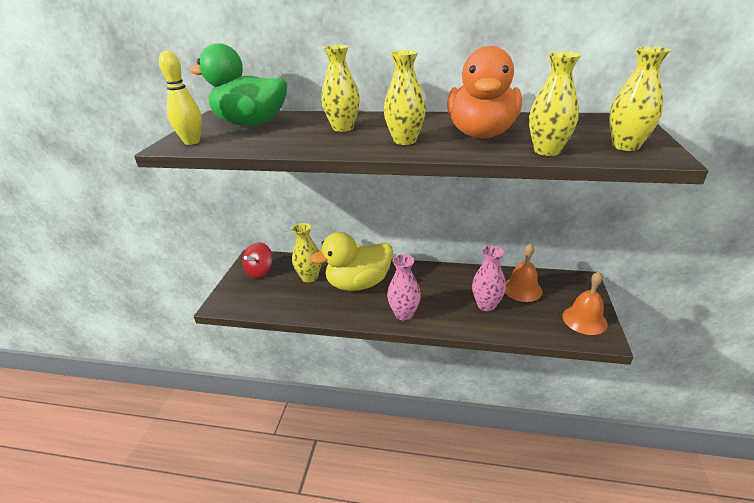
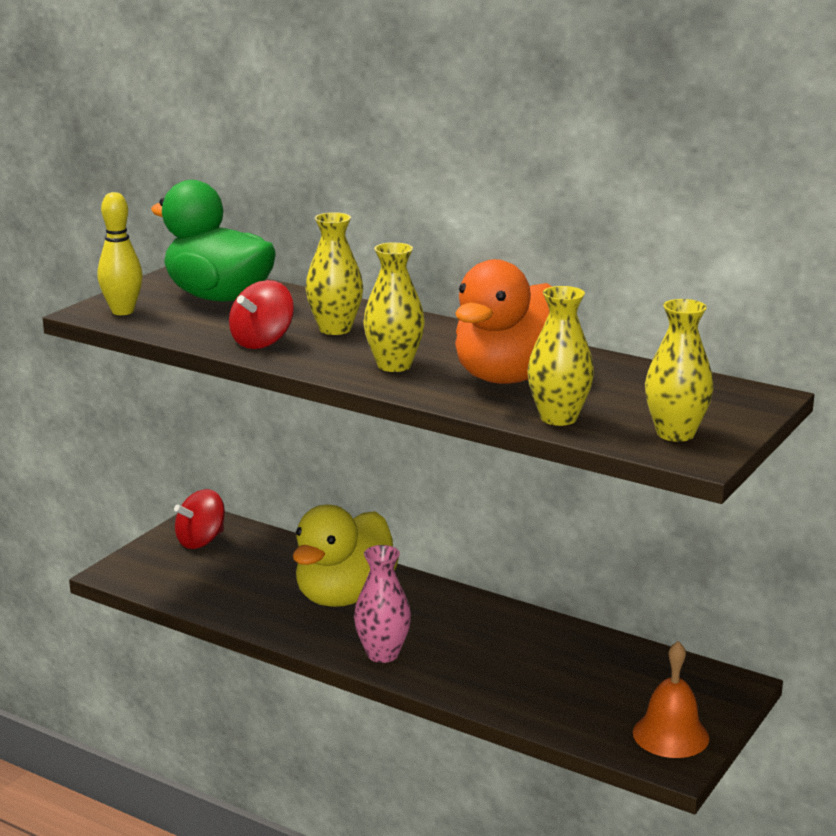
camera: 20 degrees right, 10 degrees down
yellow vase [292,223,322,283] -> none
yellow duck [310,232,393,291] -> yellow duck turned 60 degrees counterclockwise [293,505,399,607]
pink vase [472,246,506,311] -> none
orange bell [505,243,543,302] -> none
none -> red spinning top [229,280,294,349]

